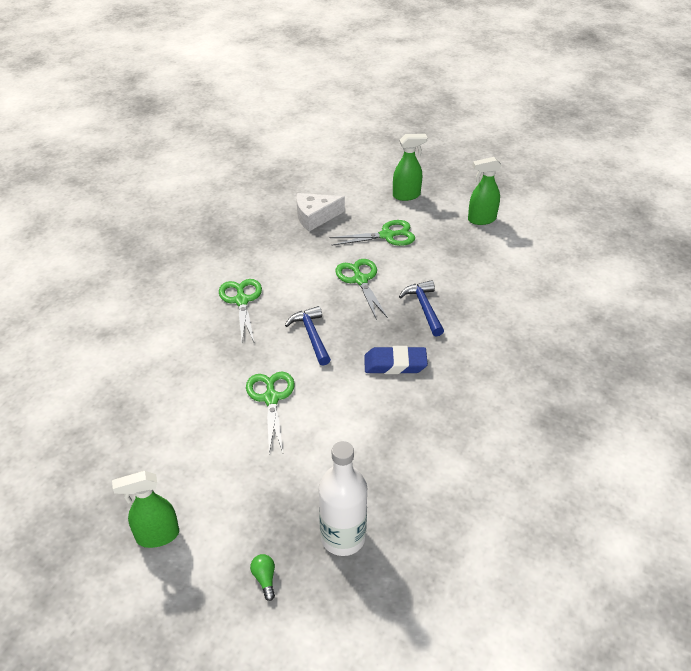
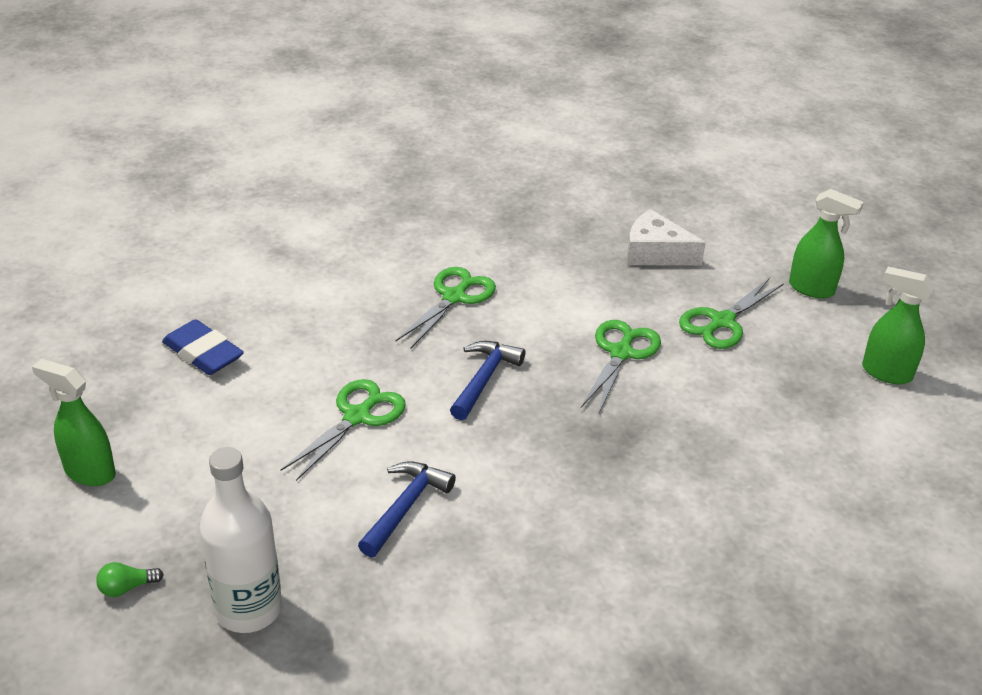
camera: 40 degrees right, 5 degrees down
green light bulb [250,554,275,601] -> green light bulb turned 135 degrees counterclockwise [96,562,164,597]
green scissors [329,220,415,246] -> green scissors turned 105 degrees clockwise [679,278,784,349]
blue eraser [364,346,428,374] -> blue eraser moved to [162,319,244,375]
blue hammer [399,280,444,336] -> blue hammer moved to [358,461,456,557]

